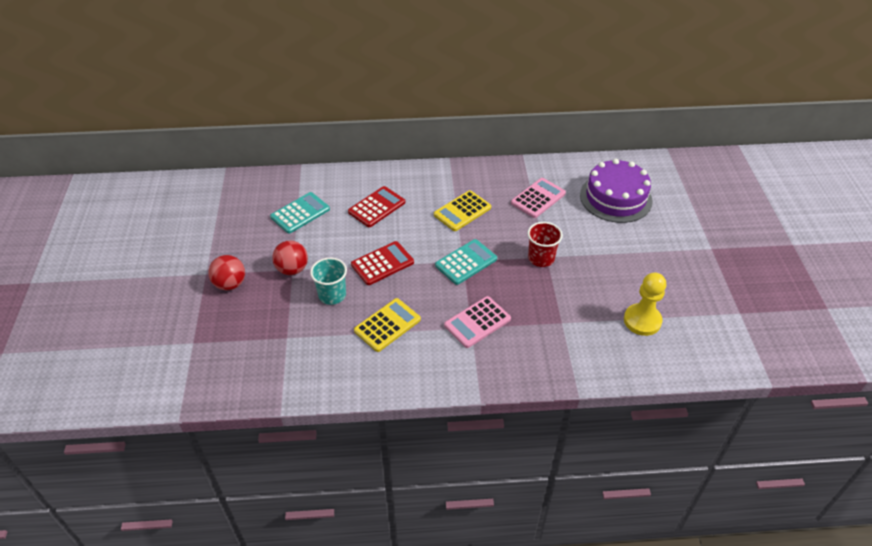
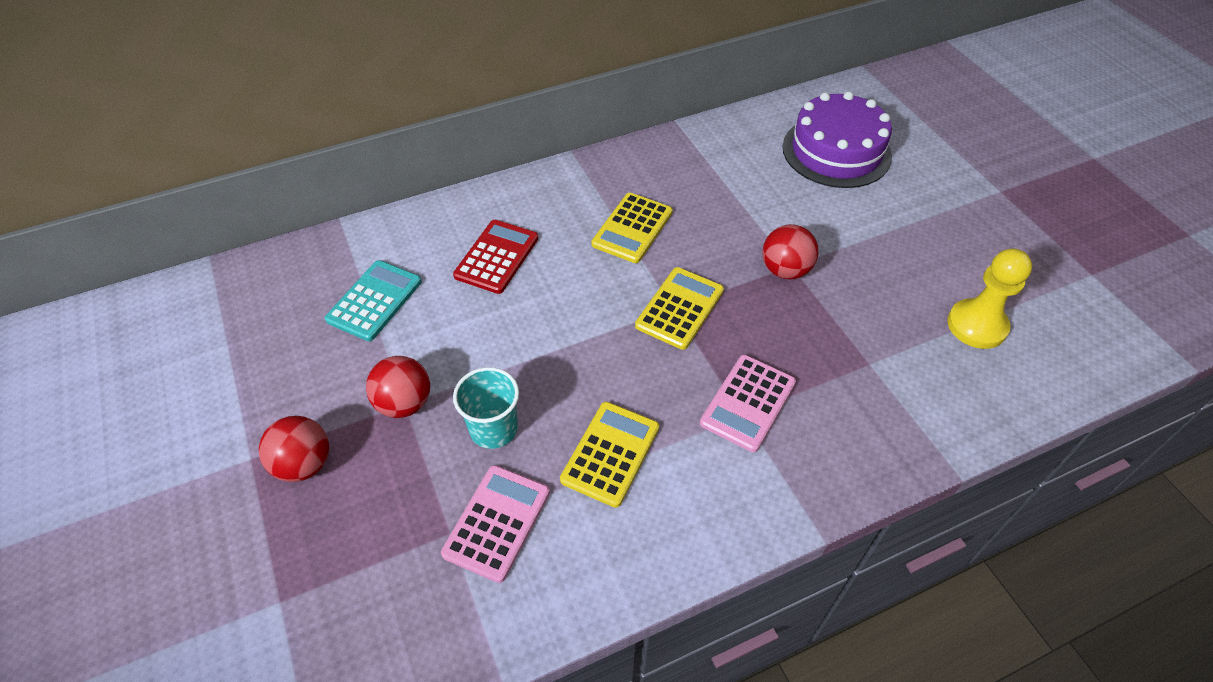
camera: 20 degrees left, 5 degrees up
red calculator [351,241,414,285] -> none
turquoise calculator [435,239,497,285] -> yellow calculator [635,267,724,350]
pink calculator [511,178,566,218] -> pink calculator moved to [441,465,550,583]
red cup [527,222,563,267] -> red ball [762,224,818,279]

